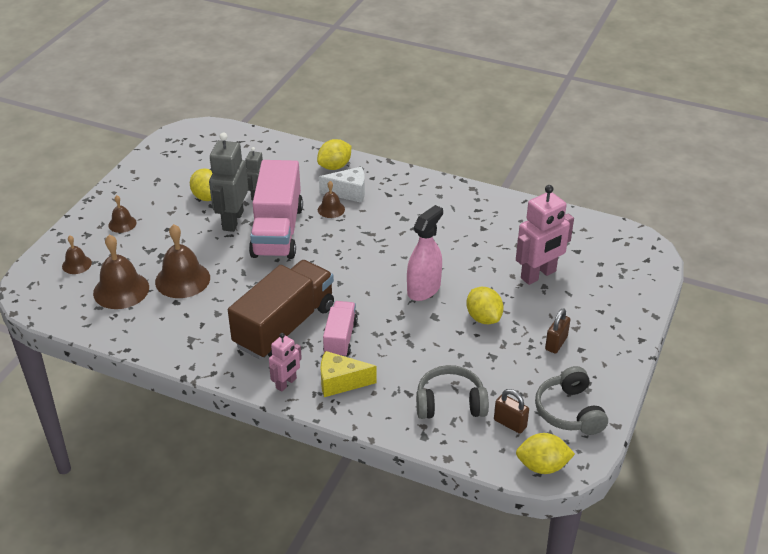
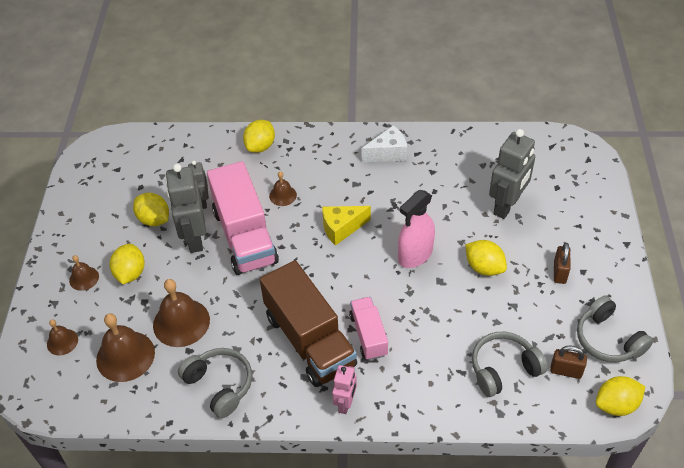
camera: 20 degrees left, 10 degrees up
brown truck [228,260,334,359] -> brown truck turned 135 degrees clockwise [260,260,357,387]
white cheese [319,167,365,203] -> white cheese moved to [361,125,407,162]
yellow cheese [320,351,377,397] -> yellow cheese moved to [322,206,371,246]
pink spray bottle [407,205,443,301] -> pink spray bottle turned 150 degrees counterclockwise [398,190,435,268]
pink robot [516,185,574,285] -> grey robot [489,129,535,219]
none -> yellow lemon [110,244,145,284]
none -> grey headphones [178,348,252,418]

